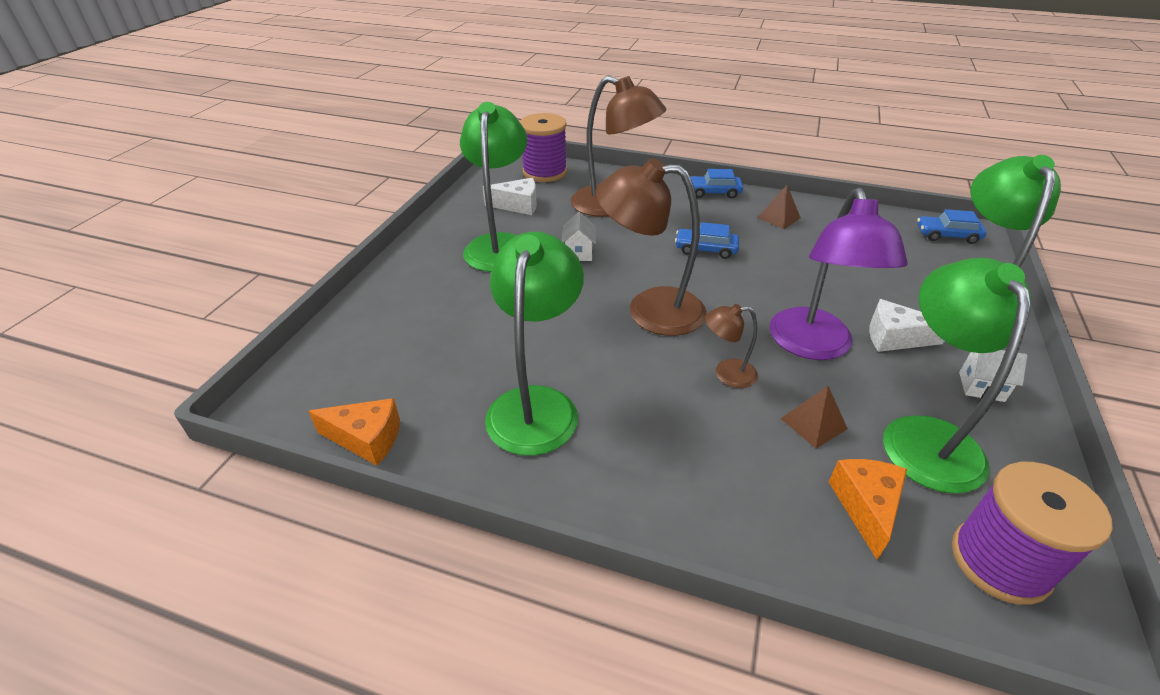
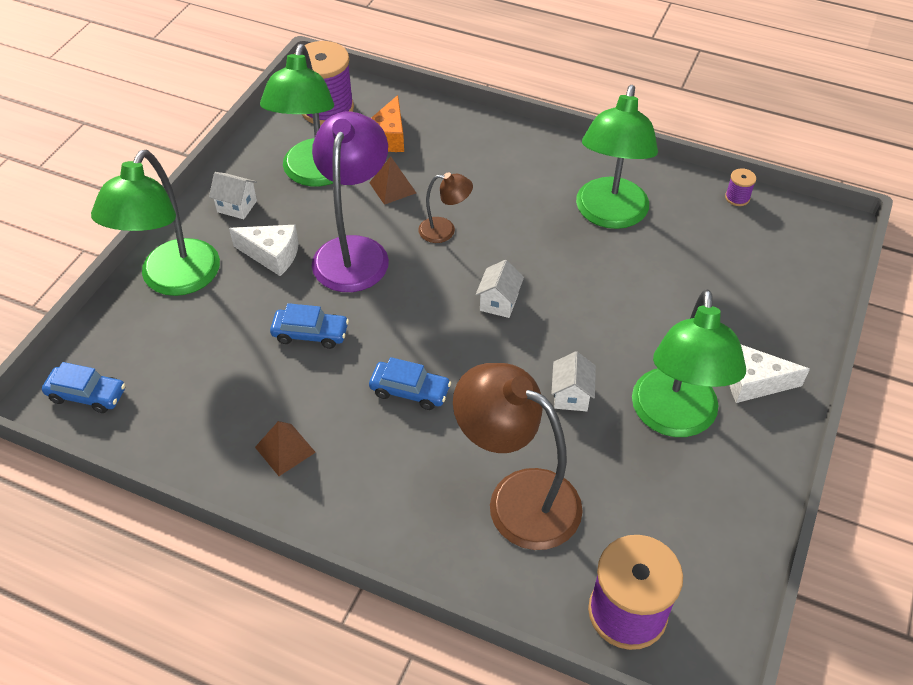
camera: 175 degrees left, 10 degrees up
orange cheese [308,398,400,466] -> purple spool [725,168,756,206]
white cheese [483,178,537,215] -> white cheese moved to [730,345,810,403]
brown lamp [595,158,707,336] -> white house [476,260,524,318]
blue car [690,169,743,198] -> blue car moved to [270,303,349,349]

